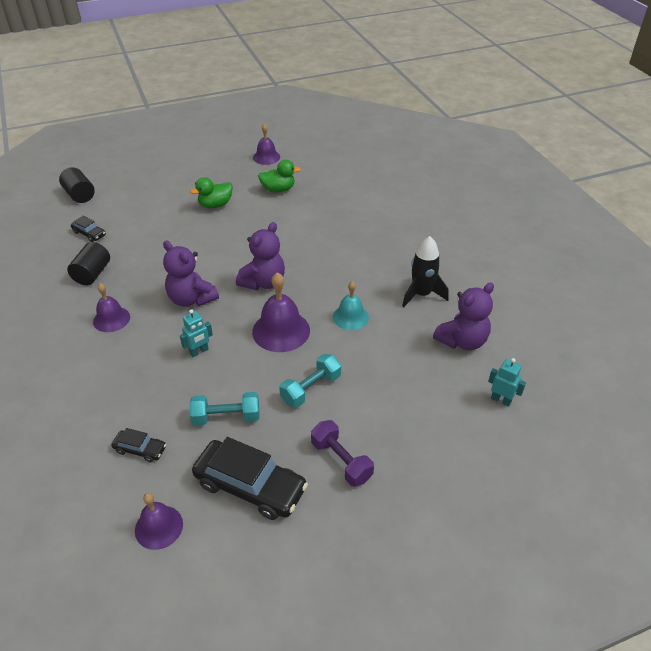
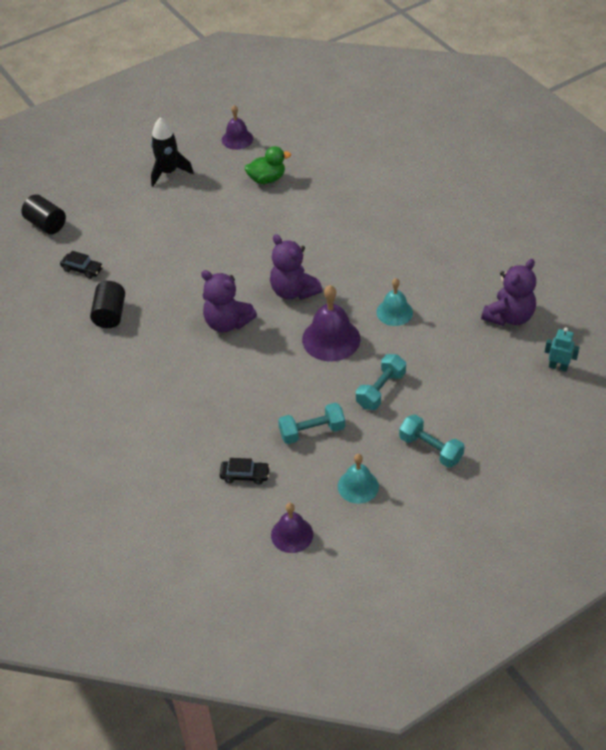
camera: 10 degrees left, 5 degrees up
purple bell [93,283,130,332] -> none
turquoise robot [180,309,213,357] -> none
green duck [190,177,233,208] -> none
black car [192,437,308,520] -> turquoise bell [338,454,379,504]
purple teddy bear [236,222,285,290] -> purple teddy bear turned 120 degrees clockwise [270,234,322,300]
purple dumbbell [311,420,374,487] -> turquoise dumbbell [399,414,465,468]
black rocket [402,236,449,307] -> black rocket moved to [151,117,194,187]

